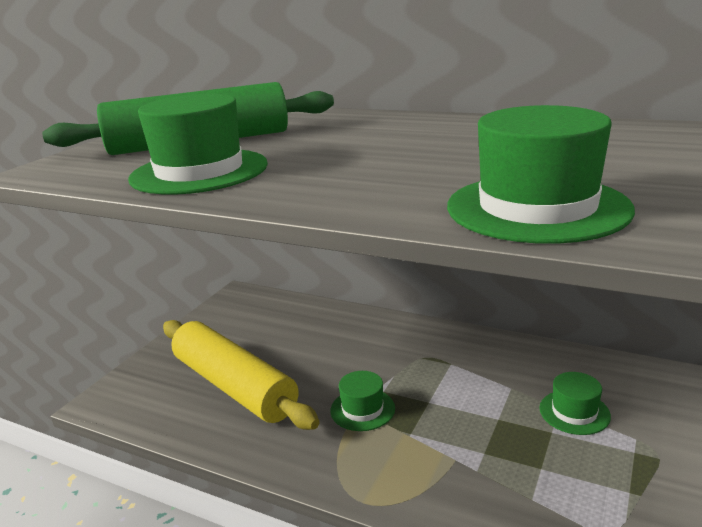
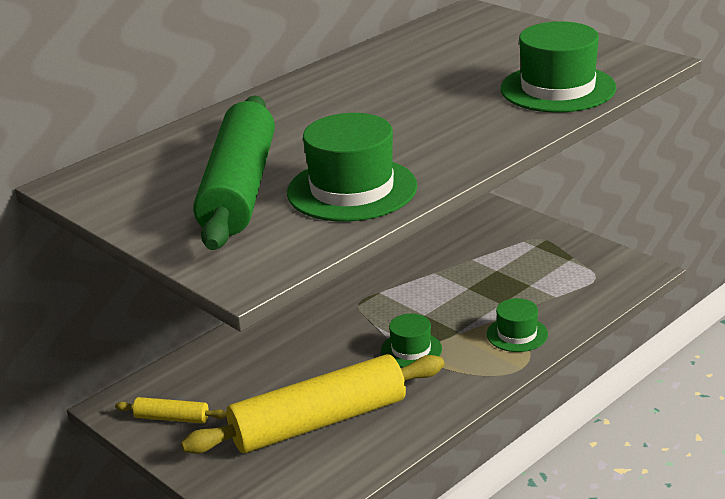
camera: 70 degrees left, 5 degrees up
green hat [539,372,611,435] -> green hat moved to [487,298,548,352]
none -> yellow rolling pin [115,397,227,423]

